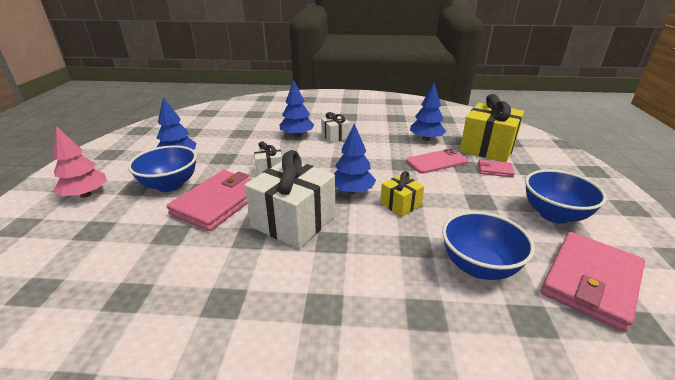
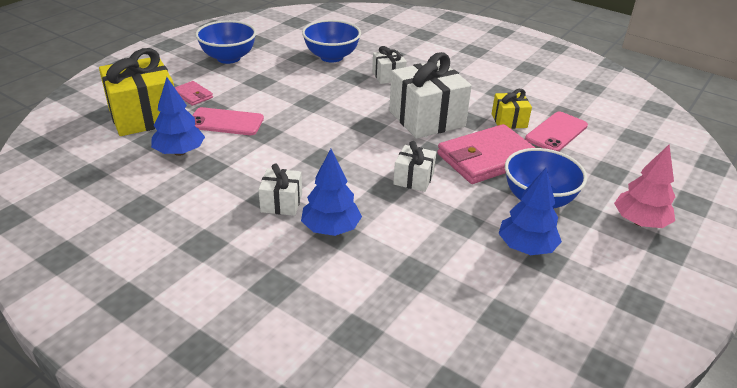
camera: 150 degrees left, 5 degrees up
blue tree [334,123,376,194] -> none
yellow gift [380,171,424,217] -> yellow gift moved to [492,89,532,129]
pink wallet [541,232,645,332] -> none
none -> white gift [372,46,407,84]
none -> pink phone [525,112,588,152]

